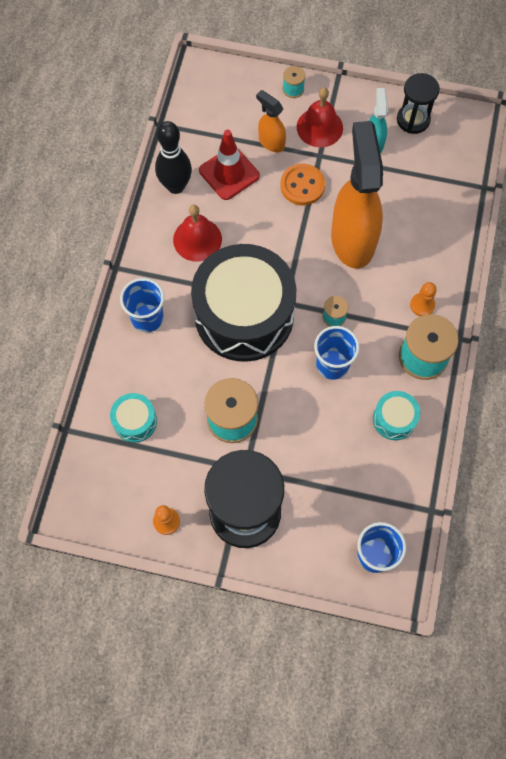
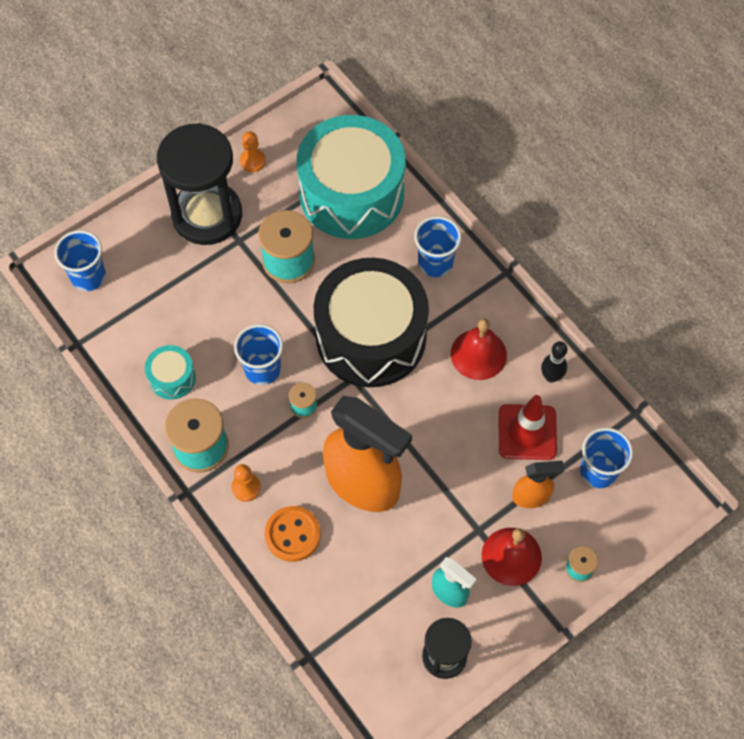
camera: 130 degrees right, 5 degrees down
turquoise drum [110,393,157,443] -> turquoise drum [296,115,405,239], size x2.38
black bowling pin [155,121,192,194] -> black bowling pin [541,341,567,383], size x0.61
orange button [280,164,325,205] -> orange button moved to [265,506,321,562]
none -> blue cup [580,427,633,488]

